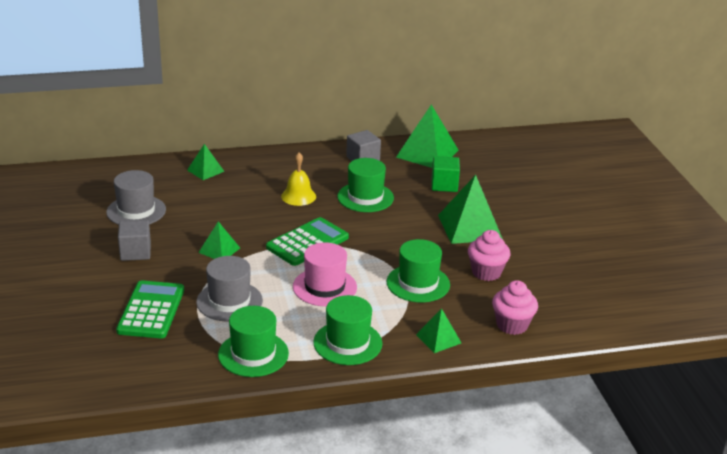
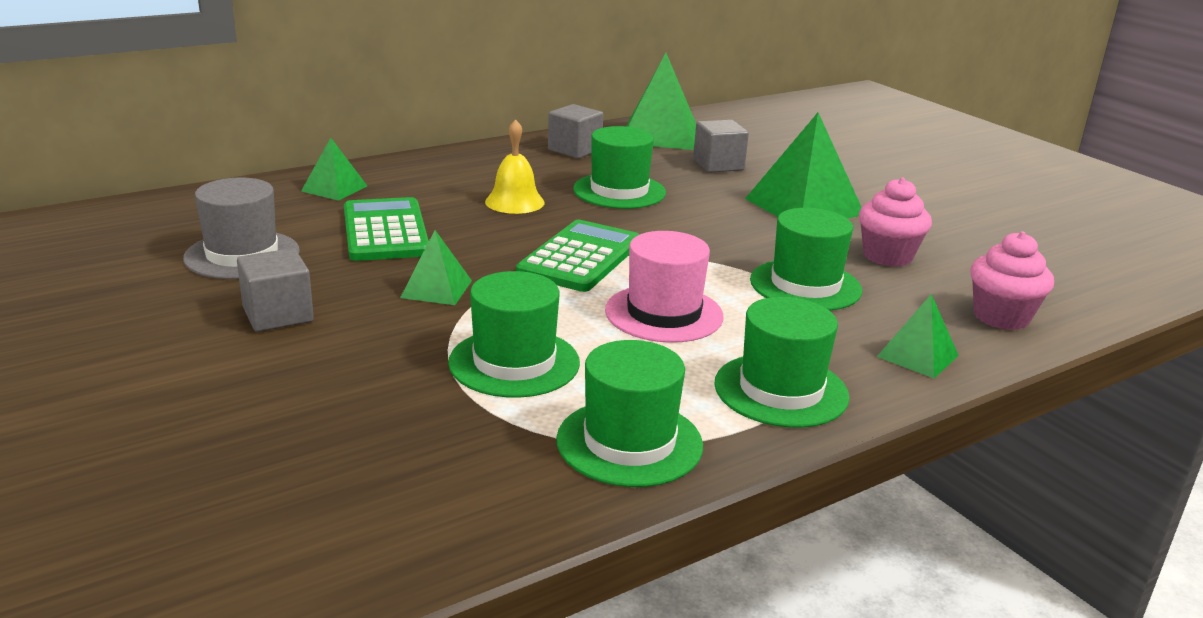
camera: 20 degrees left, 5 degrees down
green calculator [116,280,184,338] -> green calculator moved to [344,197,429,261]
grey hat [196,256,263,322] -> green hat [448,271,580,398]
green cube [432,156,460,192] -> grey cube [693,120,749,173]

